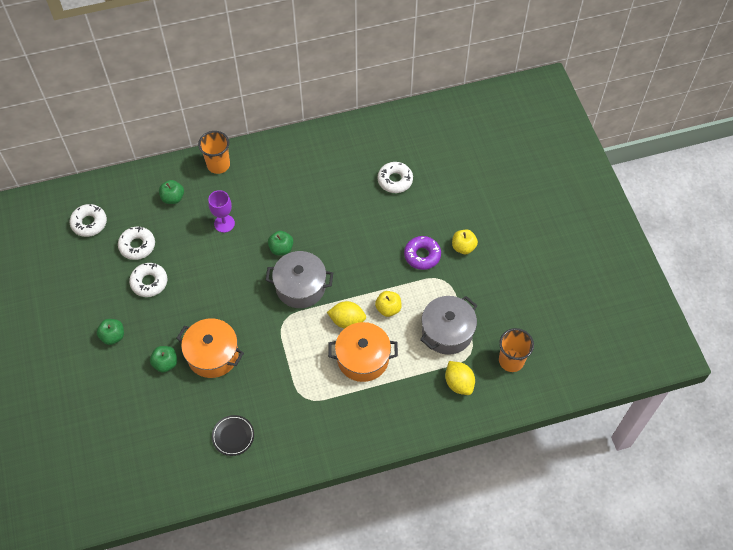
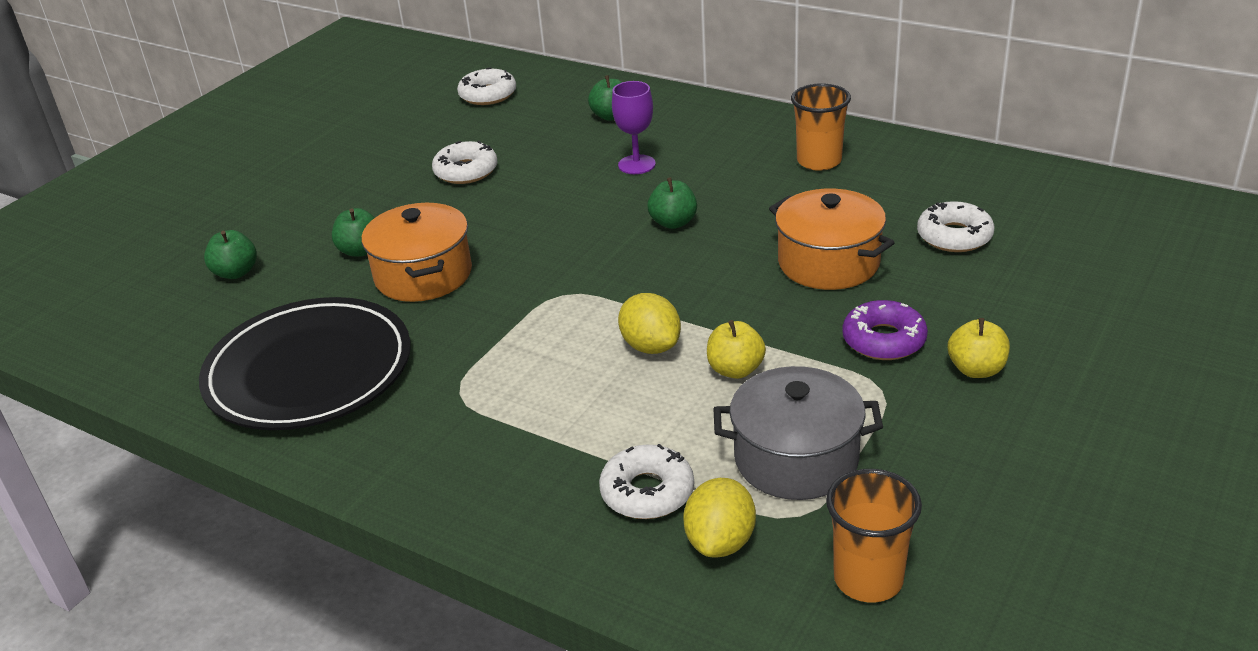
camera: 50 degrees right, 25 degrees down
green apple [97,319,124,345] -> green apple moved to [204,230,257,279]
white donut [118,226,155,260] -> white donut moved to [599,444,694,519]
orange cup [198,131,230,174] -> orange cup moved to [791,83,851,171]
black plate [212,415,254,456] -> black plate [199,297,411,430], size x2.44
grey pot [265,251,333,308] -> none
orange pot [328,322,398,382] -> orange pot moved to [769,189,895,290]

